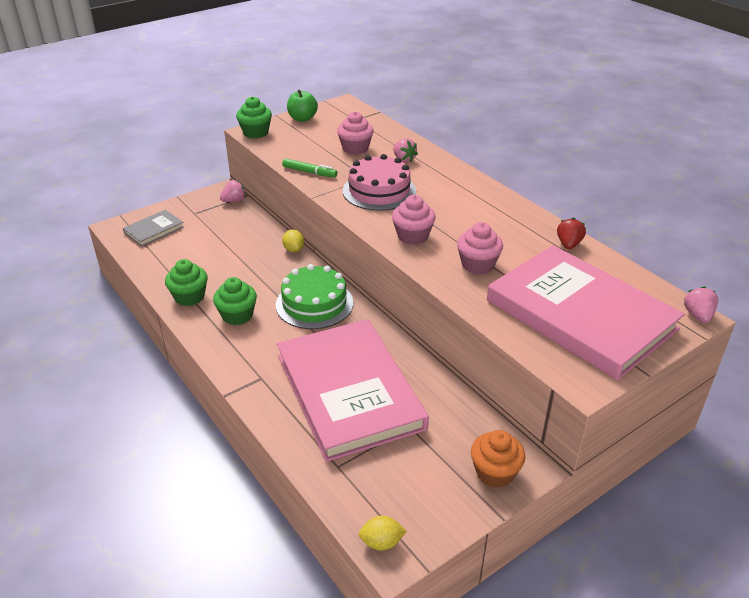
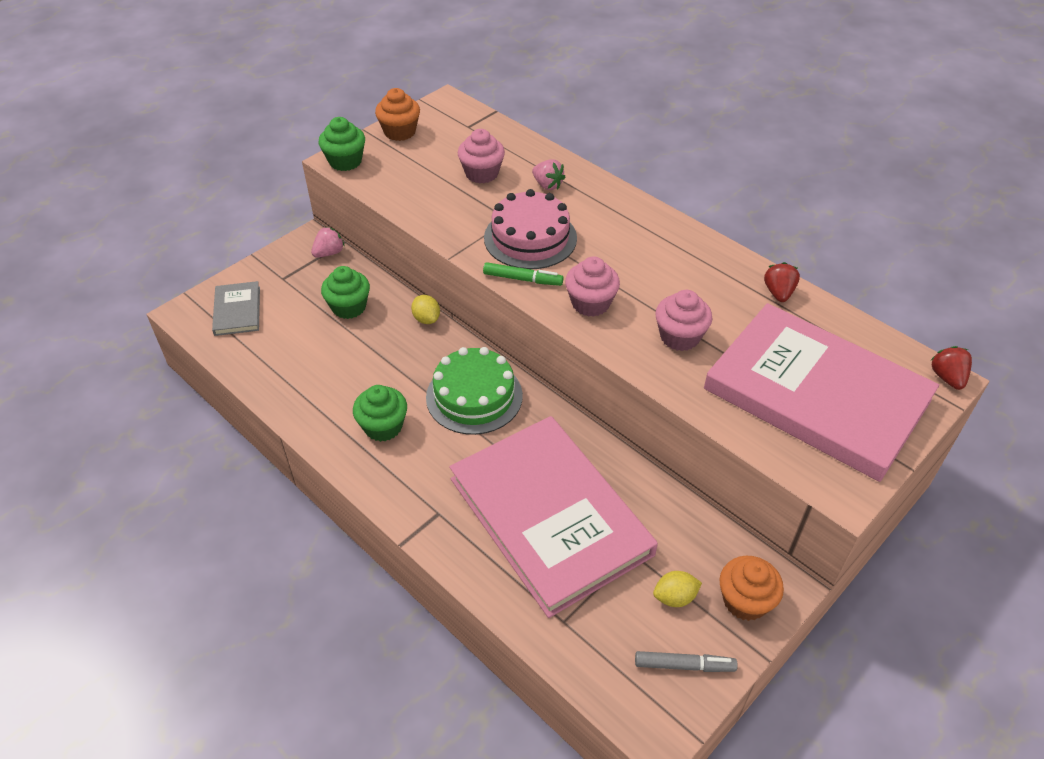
camera: 10 degrees left, 10 degrees up
grey book [123,210,184,247] -> grey book turned 45 degrees counterclockwise [212,281,260,336]
green cupcake [165,259,208,306] -> green cupcake moved to [321,266,370,319]
green marker [282,158,337,178] -> green marker moved to [483,262,564,286]
green apple [287,89,318,122] -> orange cupcake [375,88,420,141]
yellow lemon [358,516,407,550] -> yellow lemon moved to [653,571,702,607]
pink strawberry [684,286,718,323] -> red strawberry [930,346,972,390]
none -> grey marker [635,651,738,672]

